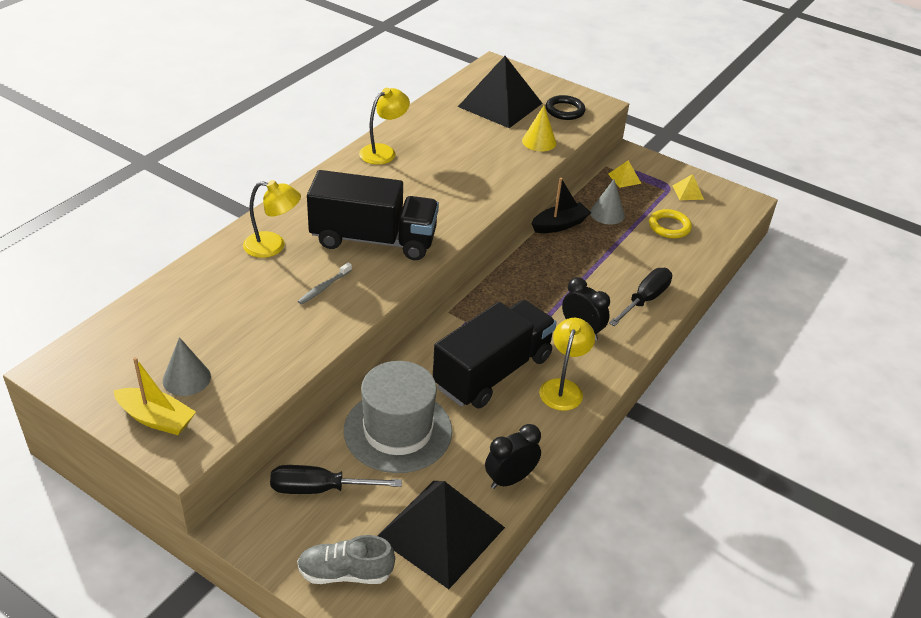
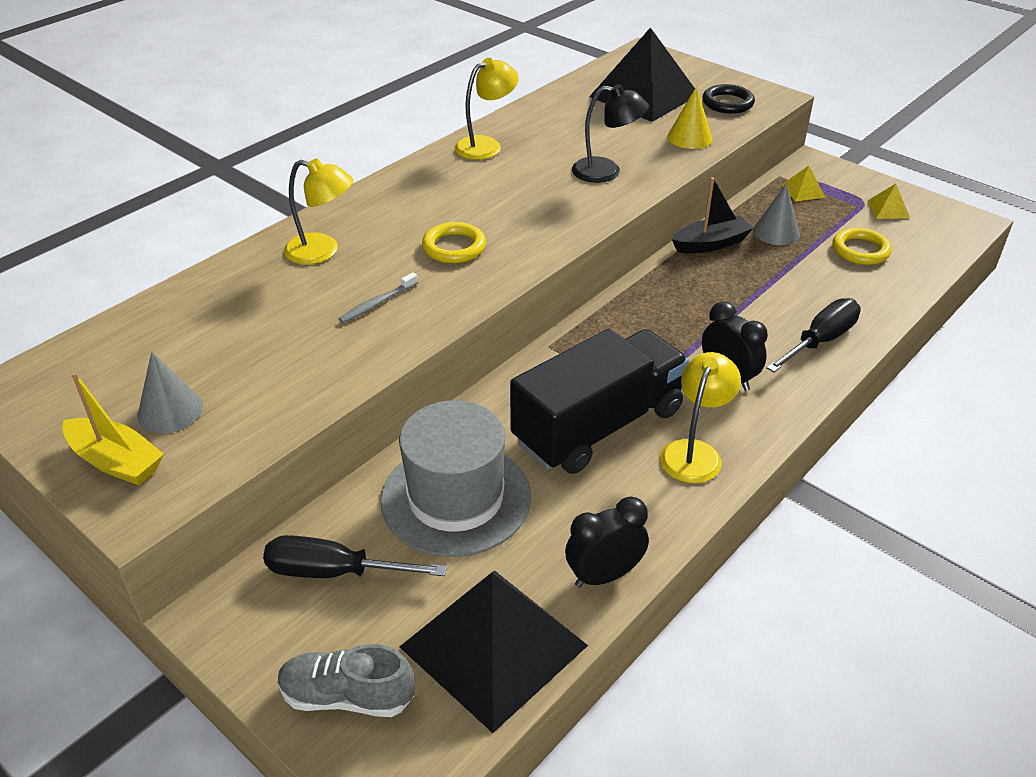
camera: 10 degrees right, 0 degrees up
black truck [307,170,439,260] -> yellow ring [422,222,486,263]
none -> black lamp [572,84,649,183]

